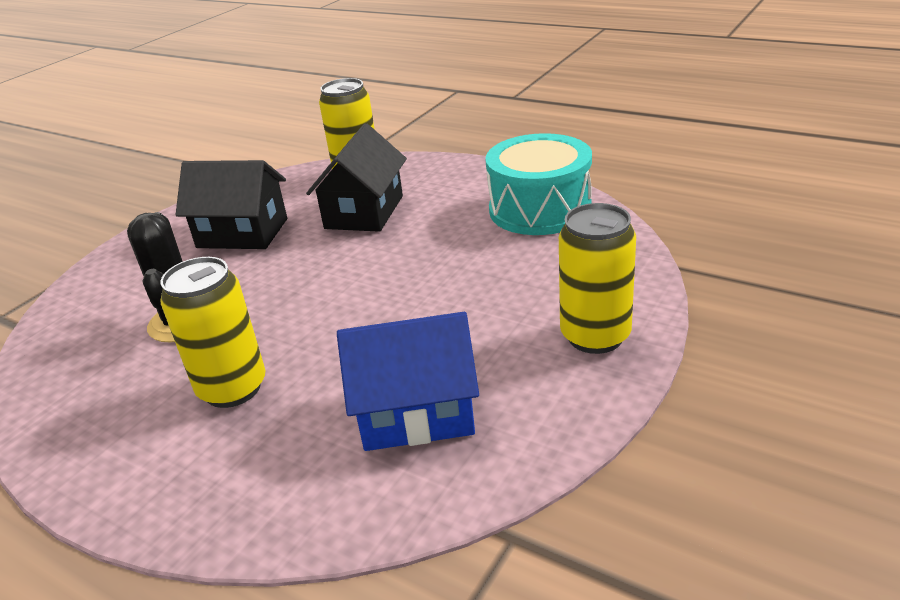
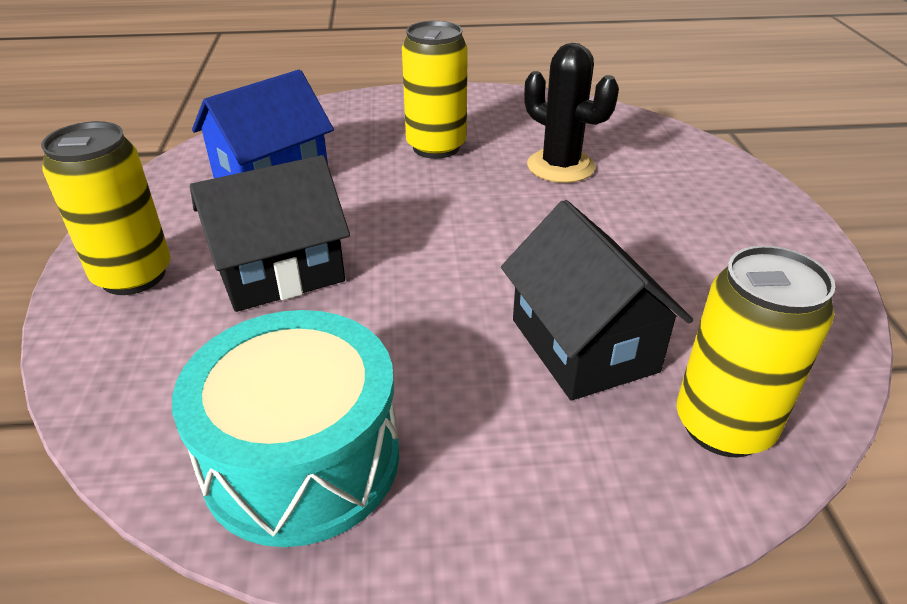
camera: 140 degrees right, 5 degrees up
black house [176,160,287,249] -> black house moved to [190,155,350,312]

